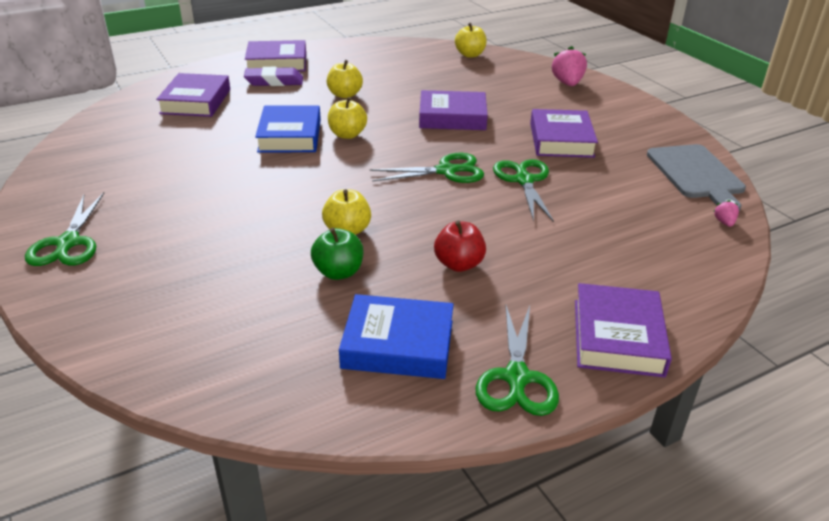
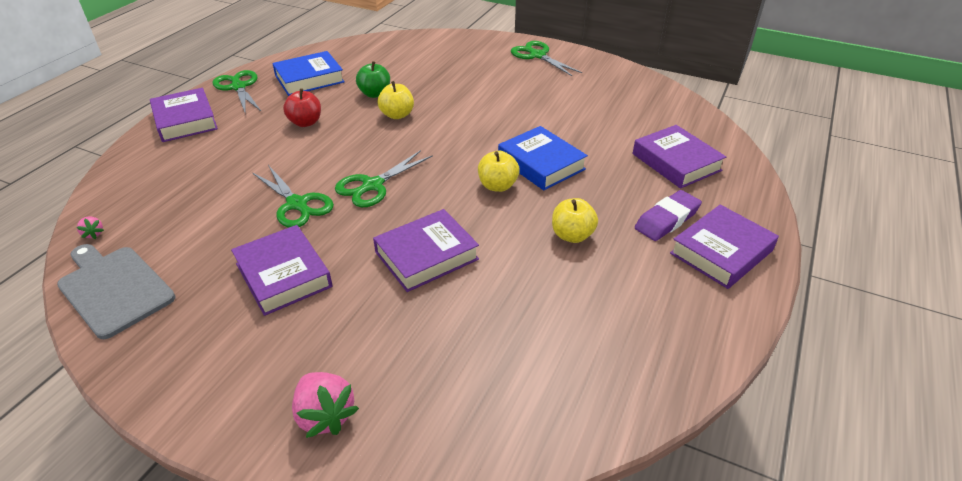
camera: 145 degrees right, 5 degrees up
yellow apple [455,23,487,58] -> none

